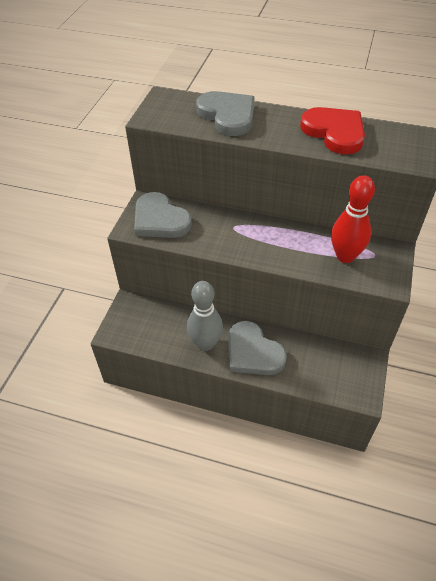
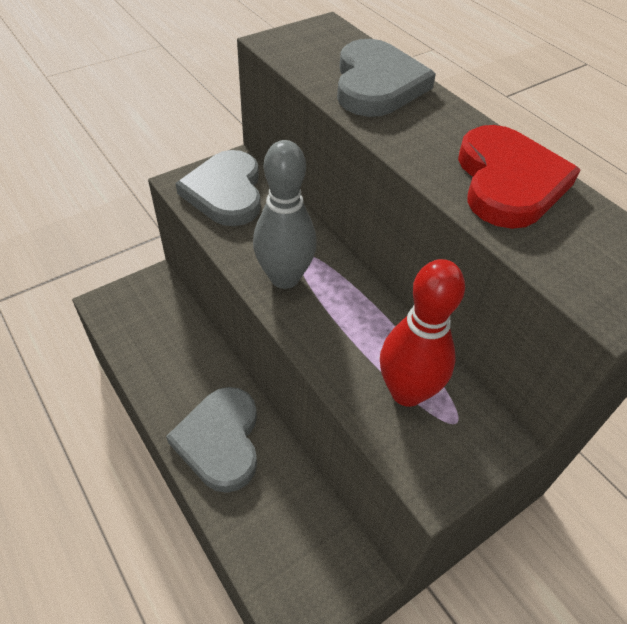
camera: 35 degrees right, 0 degrees up
grey bowling pin [187,281,223,351] -> grey bowling pin moved to [253,140,317,289]

